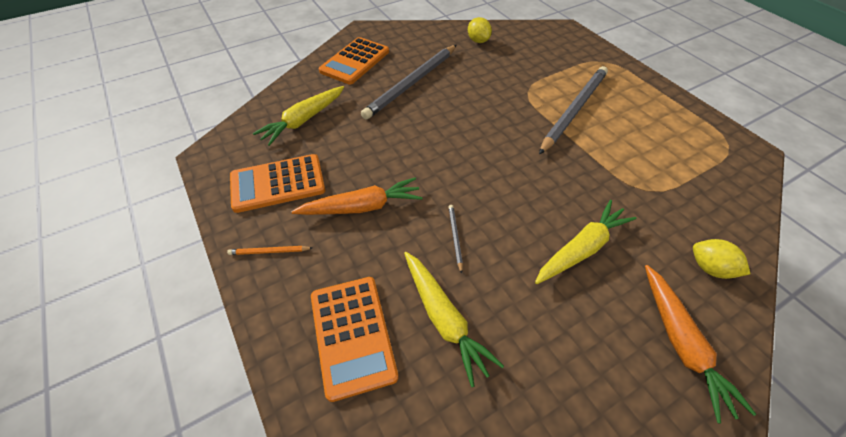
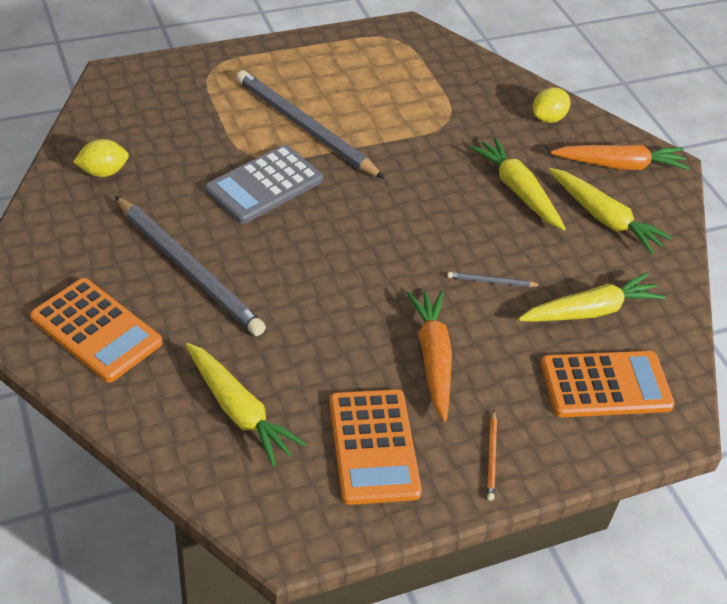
camera: 85 degrees left, 5 degrees down
none -> grey calculator [205,145,323,224]
none -> yellow carrot [549,168,673,254]

